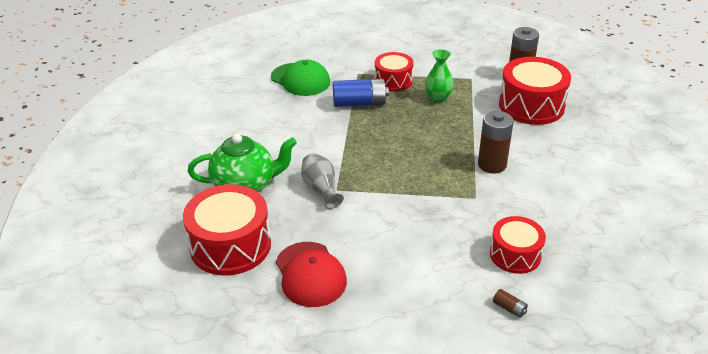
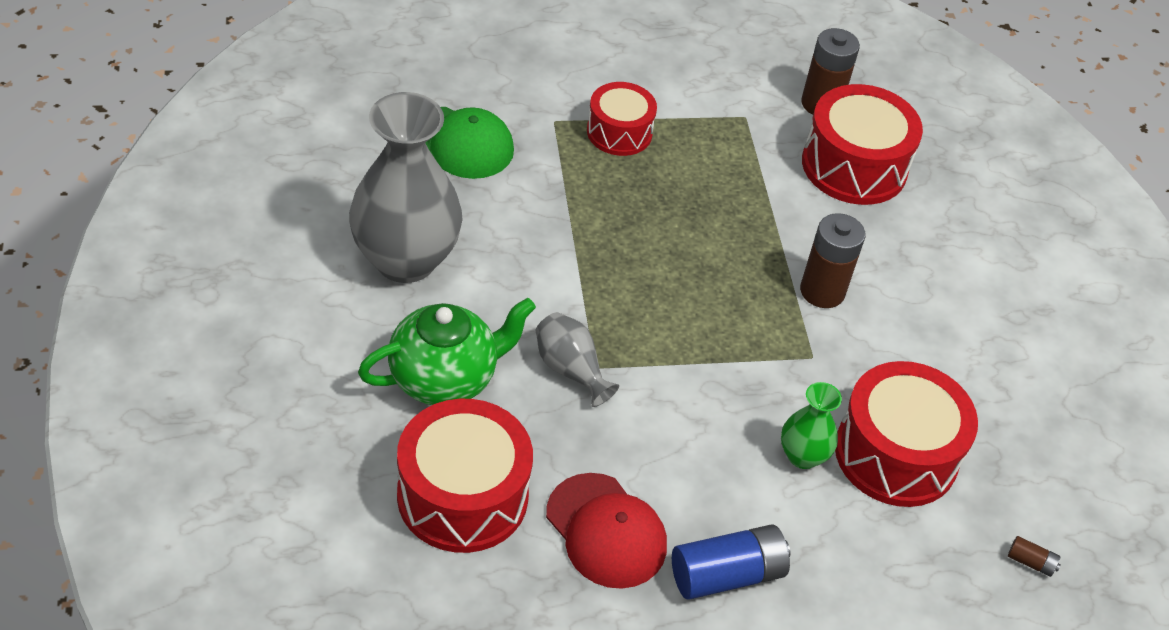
camera: 20 degrees left, 10 degrees up
blue battery [333,79,389,107] -> blue battery moved to [672,524,791,600]
green vase [425,49,454,103] -> green vase moved to [781,382,842,469]
red drum [490,216,546,274] -> red drum [835,361,978,507], size x1.61
brown battery [493,289,528,318] -> brown battery moved to [1008,536,1061,577]
none -> grey vase [349,92,463,283]

